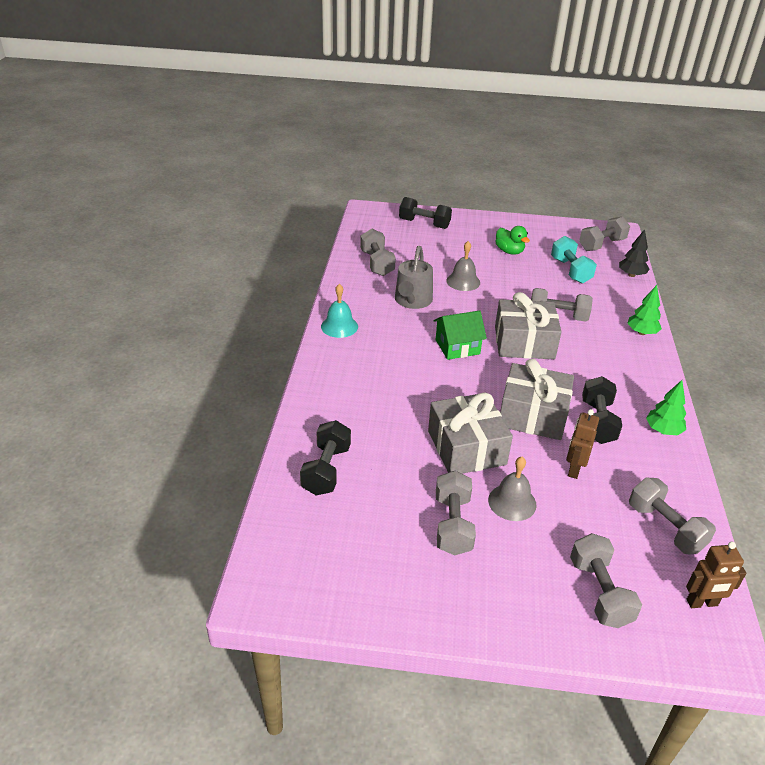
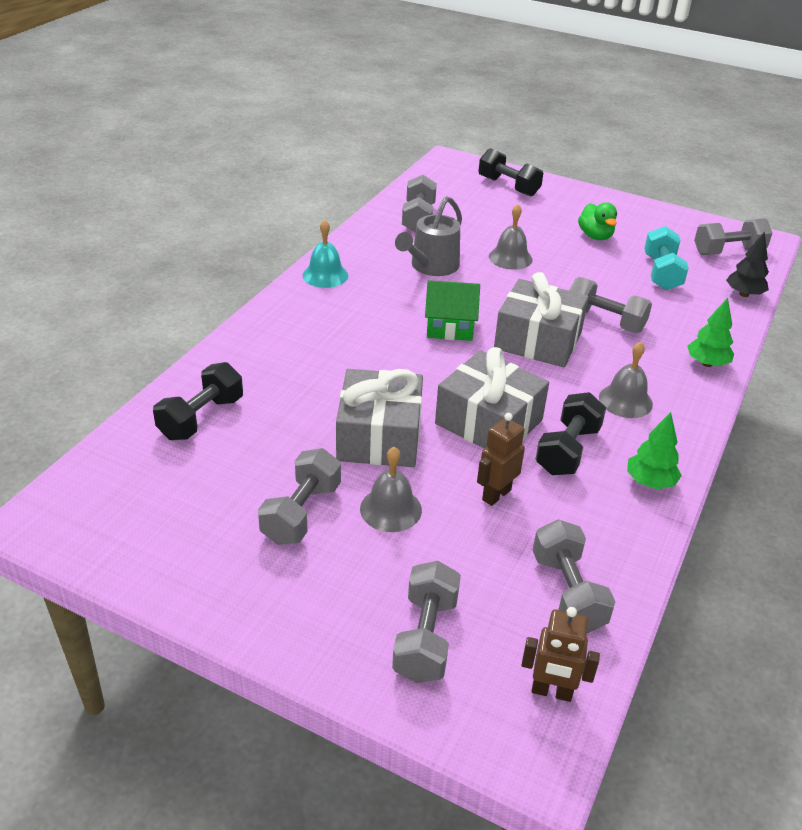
camera: 20 degrees right, 0 degrees up
none -> grey bell [599,342,653,418]

